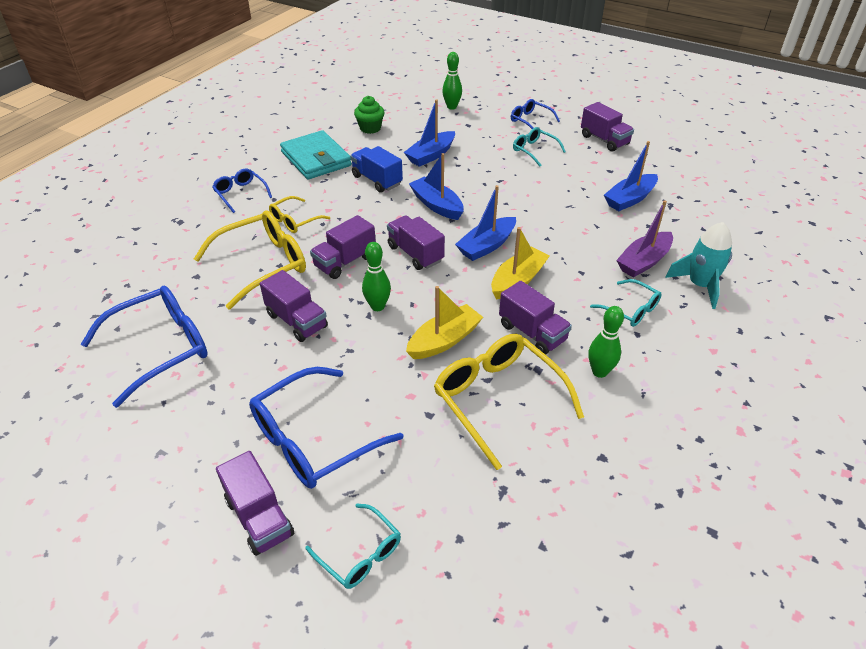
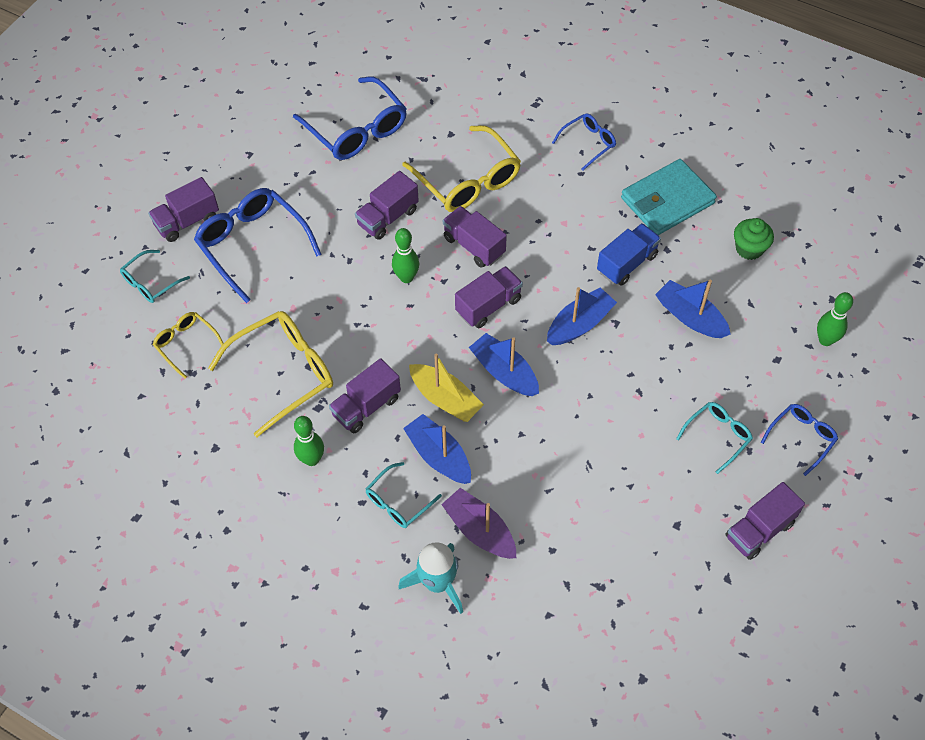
camera: 90 degrees right, 15 degrees up
yellow glasses [269,196,330,233] -> yellow glasses moved to [153,312,224,379]
yellow boat [406,286,483,359] -> none
blue boat [604,141,658,211] -> blue boat moved to [403,414,471,484]

